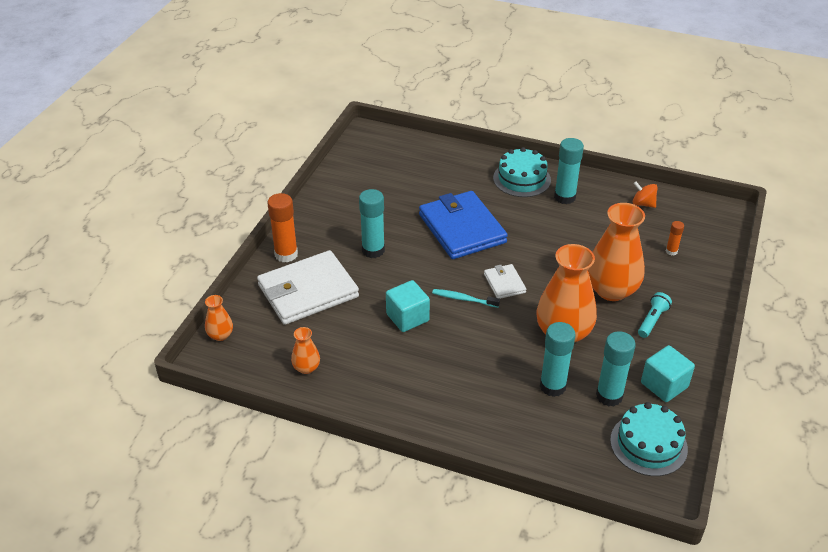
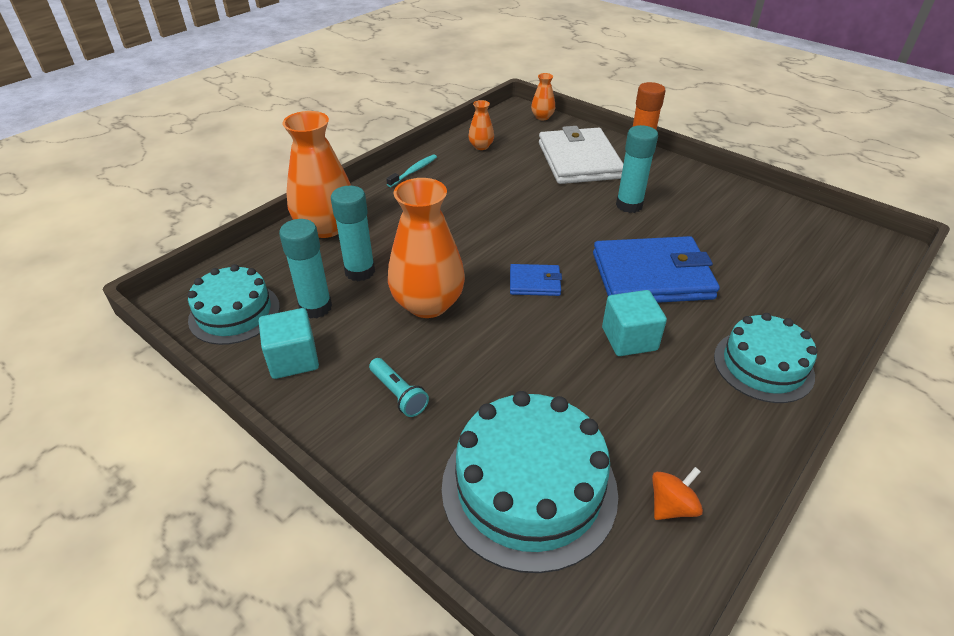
camera: 110 degrees right, 0 degrees up
turquoise cube [386,280,430,332] -> turquoise cube moved to [602,290,667,356]
turquoise toothbrush [432,289,500,308] -> turquoise toothbrush moved to [386,155,437,187]
white wallet [484,264,526,299] -> blue wallet [510,264,562,296]
turquoise glue stick [554,138,584,204] -> none
orange vase [588,203,645,301] -> orange vase moved to [282,111,351,238]
orange glue stick [666,221,684,256] -> turquoise cake [442,391,618,573]

